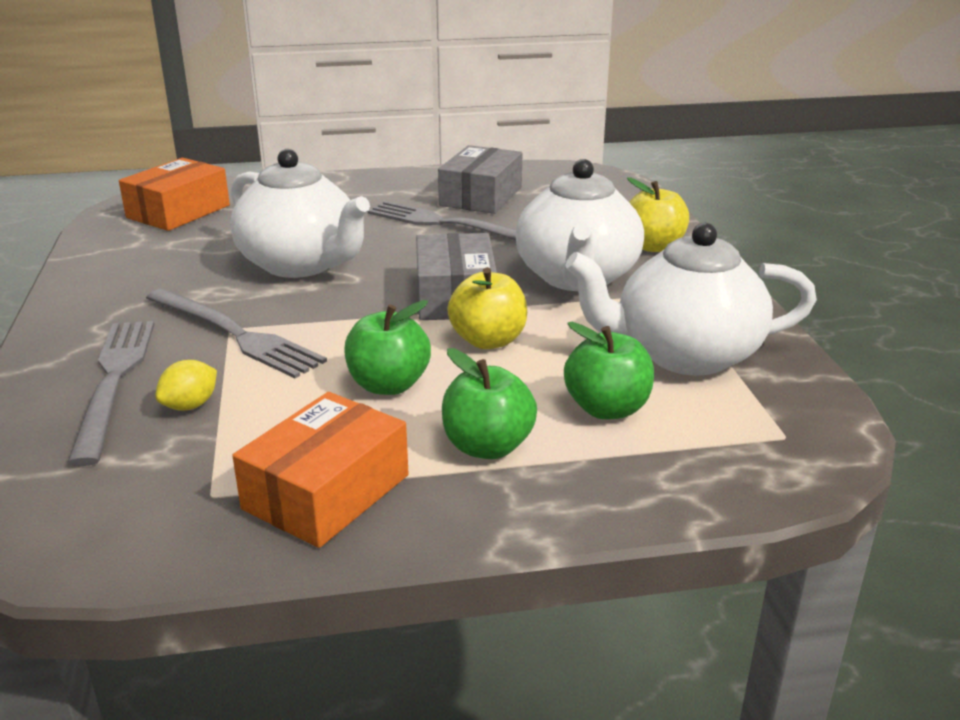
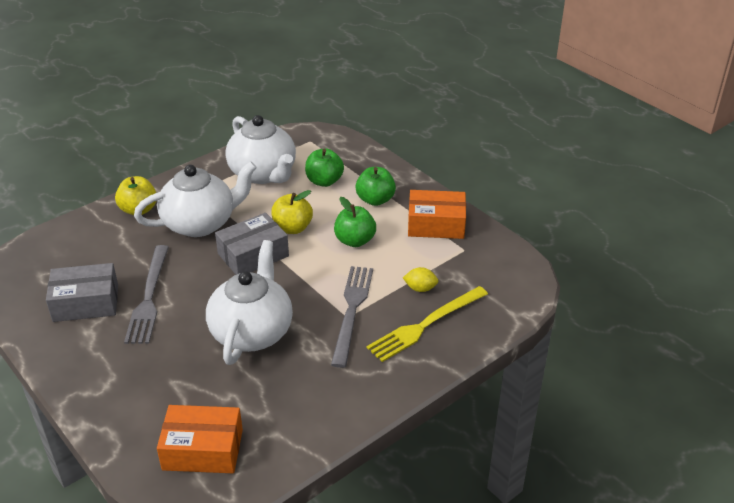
camera: 120 degrees left, 10 degrees up
grey fork [67,321,155,466] -> yellow fork [367,286,488,362]

